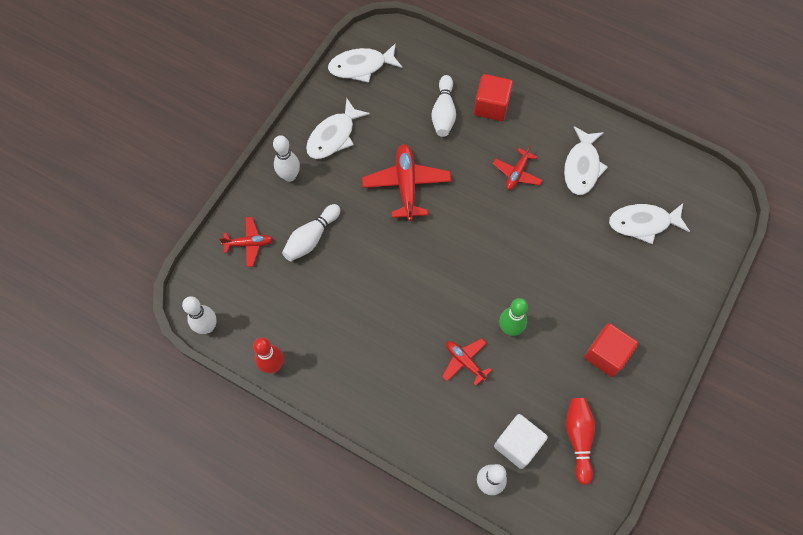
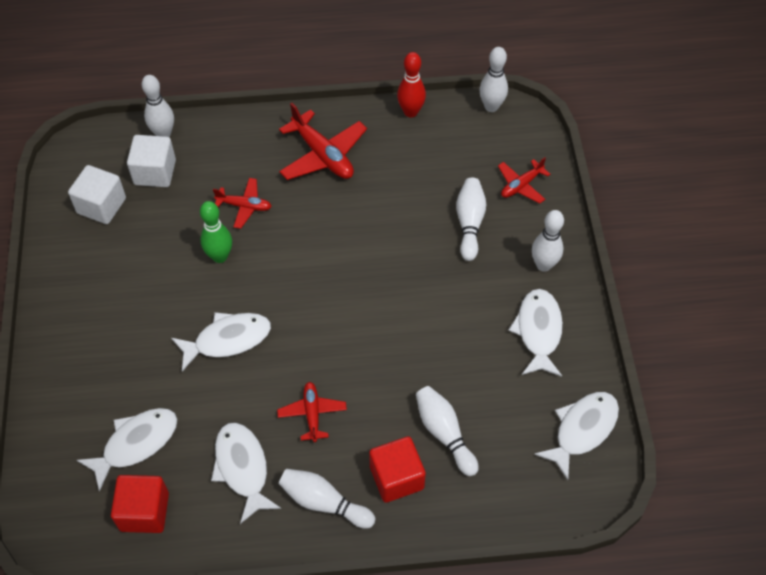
camera: 145 degrees right, 10 degrees down
red plane [362,144,451,221] -> red plane moved to [279,103,367,180]
red bowling pin [566,398,595,485] -> white cube [68,165,126,224]
red cube [584,323,638,377] -> red cube moved to [111,475,169,533]
none -> white fish [171,312,271,371]
none -> white bowling pin [279,469,375,529]

